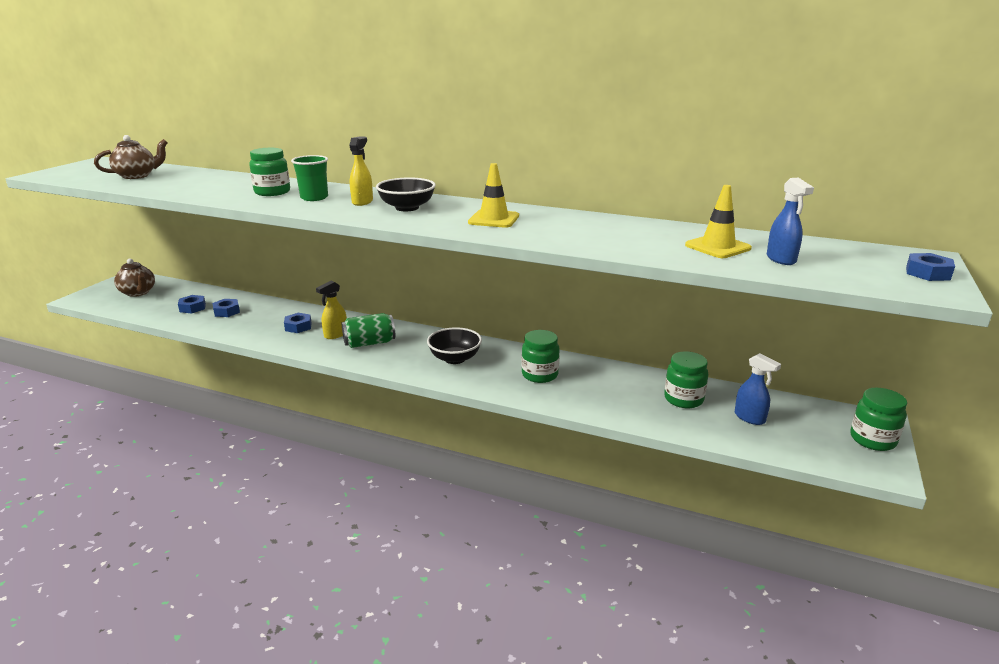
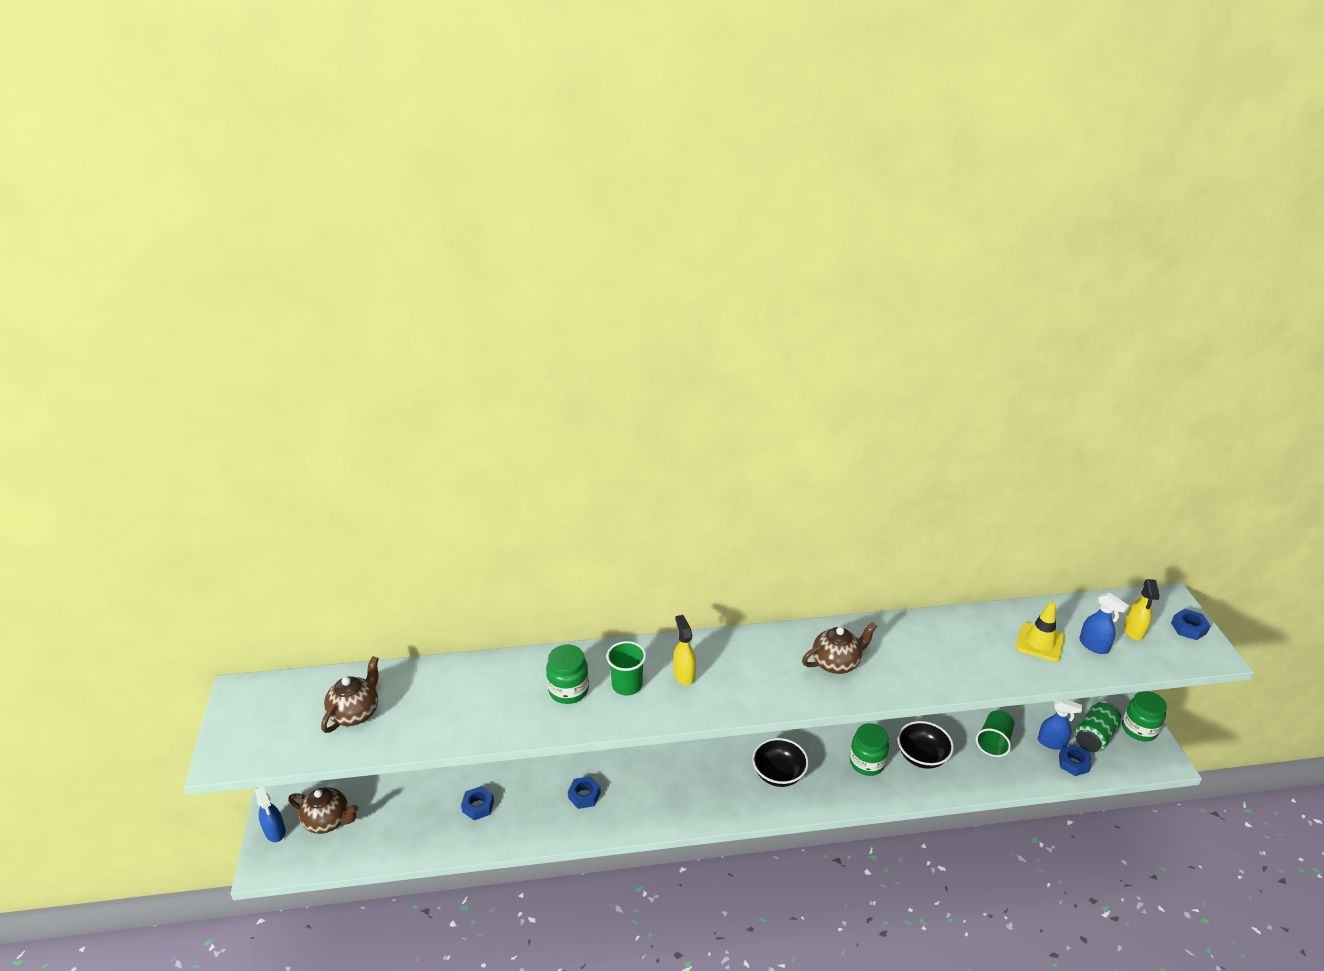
camera: 30 degrees left, 10 degrees up
blue nut [178,295,206,314] -> blue nut moved to [1059,744,1092,776]
yellow spray bottle [316,281,347,339] -> yellow spray bottle moved to [1124,579,1160,640]
green can [342,313,395,348] -> green can moved to [1075,701,1121,752]
black bowl [376,177,436,211] -> black bowl moved to [897,721,954,769]
yellow traffic cone [468,163,519,228] -> brown teapot [802,622,877,674]
green jar [664,351,708,408] -> green cup [976,710,1015,757]
none -> blue spray bottle [255,787,286,842]

